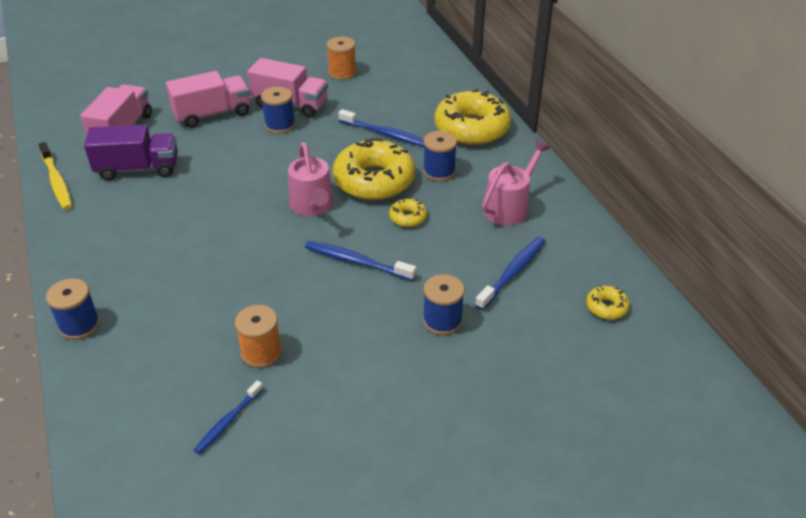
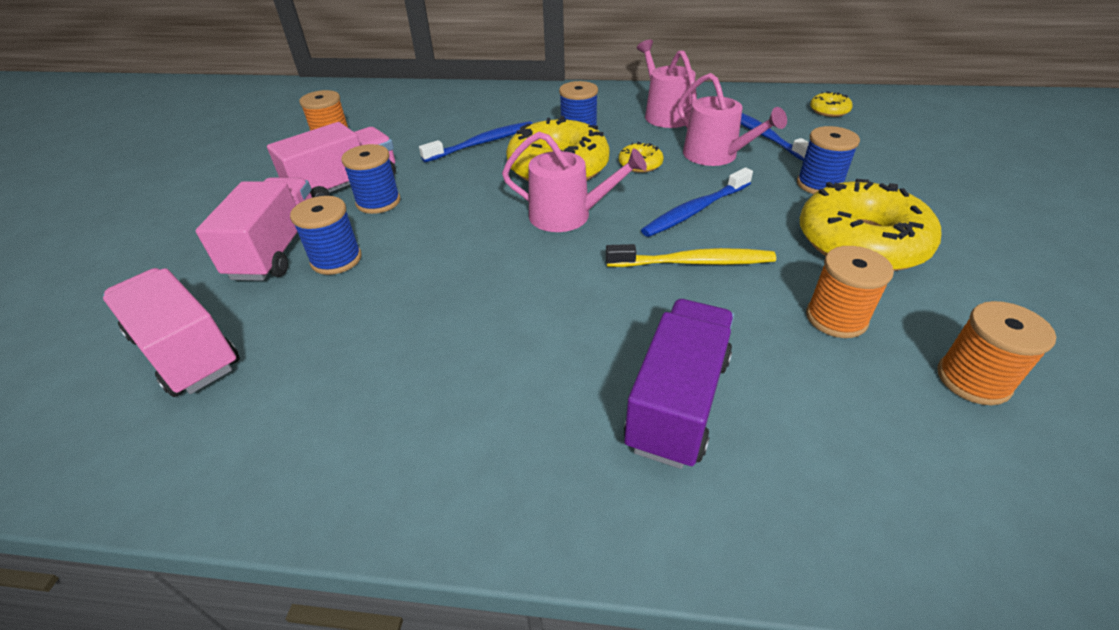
camera: 60 degrees left, 0 degrees up
yellow toothbrush [38,142,72,210] -> yellow toothbrush moved to [606,244,776,267]
blue spool [46,278,100,340] -> blue spool moved to [290,196,362,275]
purple truck [84,124,178,181] -> purple truck moved to [624,299,734,469]
blue toothbrush [194,381,263,454] -> orange spool [937,301,1056,405]
yellow donut [435,89,511,145] -> yellow donut moved to [800,179,941,271]
none -> pink watering can [678,73,787,166]

